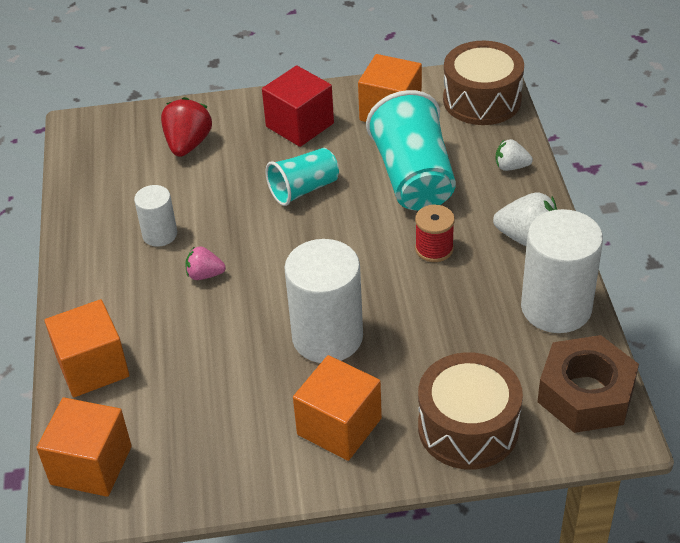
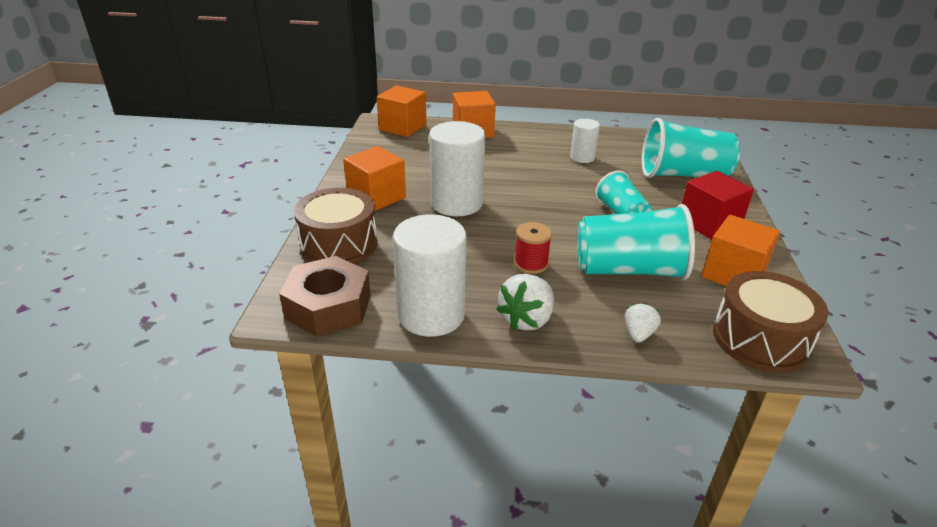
camera: 100 degrees right, 10 degrees down
red strawberry [161,97,212,157] -> turquoise cup [642,118,740,178]
pink strawberry [185,246,226,280] -> none

